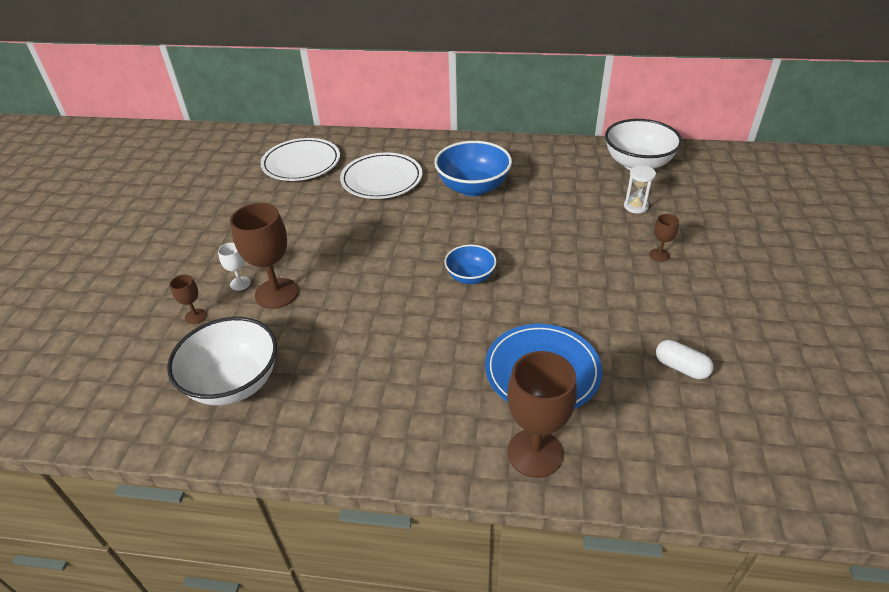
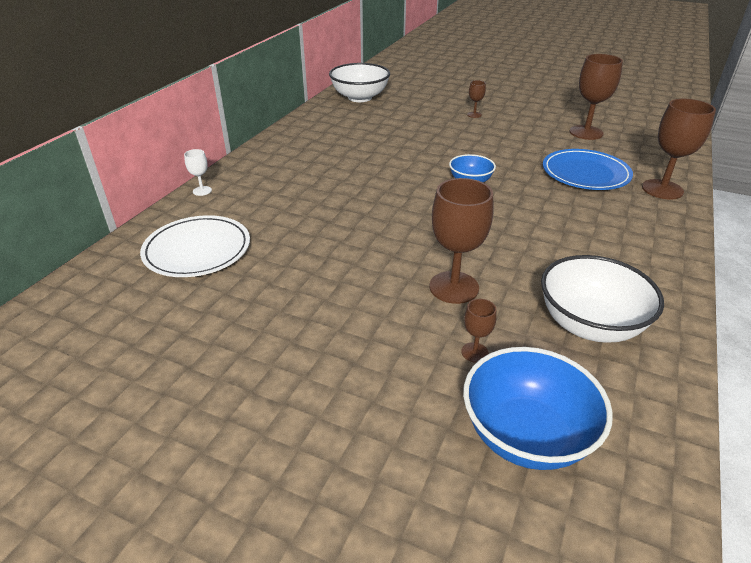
camera: 75 degrees left, 5 degrees down
white goblet [218,243,251,291] -> white goblet moved to [184,149,212,196]
white plate [340,153,422,199] -> none
blue bowl [434,141,512,196] -> blue bowl moved to [463,347,613,470]
white hourglass [624,165,656,214] -> none
white capsule [656,340,714,379] -> brown goblet [569,54,623,140]

